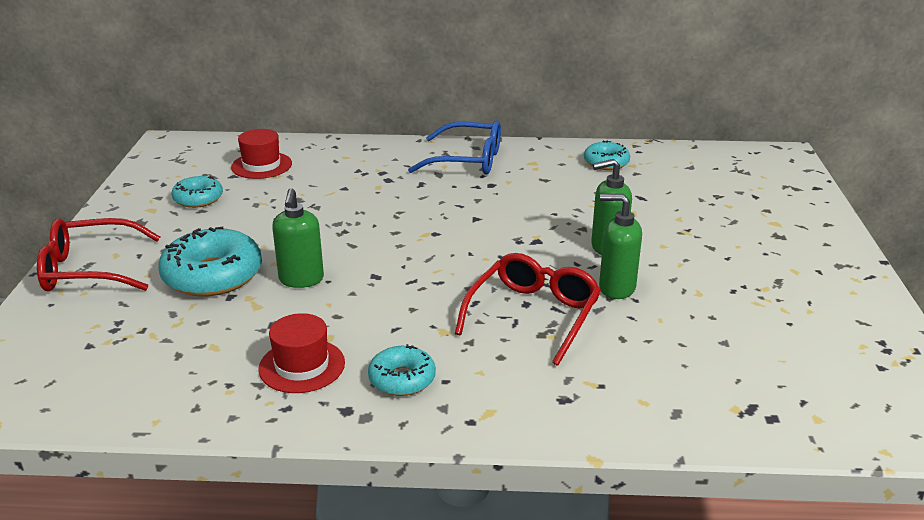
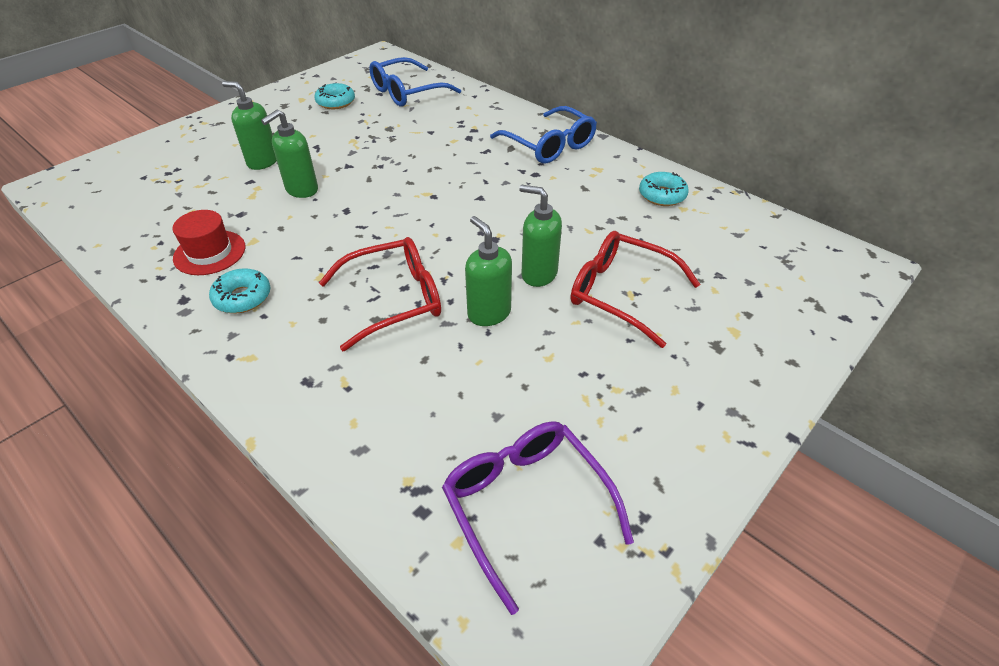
camera: 40 degrees right, 15 degrees up
red glasses [37,218,160,292] -> red glasses moved to [571,231,701,348]
turquoise donut [158,227,262,297] -> green soap dispenser [222,81,277,170]
red hat [231,129,292,179] -> blue glasses [369,57,461,107]
none -> purple glasses [442,421,634,615]

